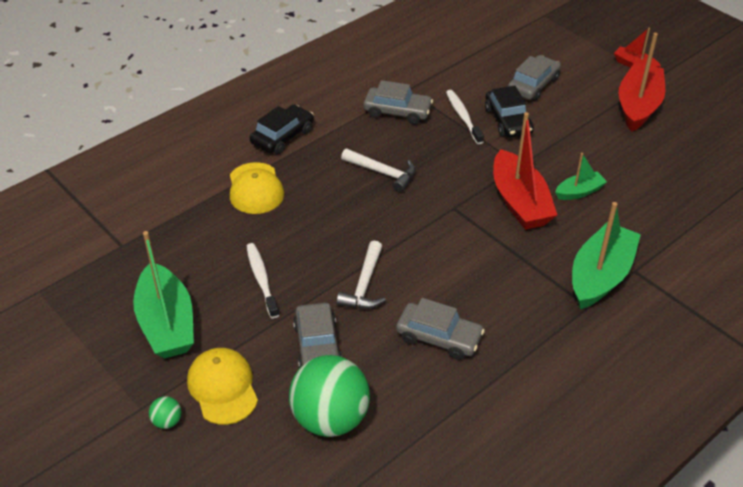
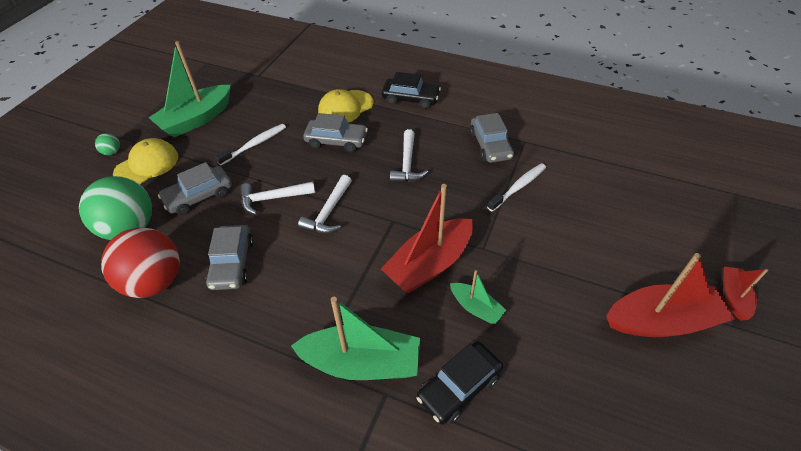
camera: 65 degrees right, 5 degrees up
black car [485,86,534,137] -> black car moved to [417,342,503,424]
grey car [508,55,561,101] -> grey car moved to [303,113,368,152]
none -> red ball [101,227,180,298]
none -> white hammer [298,175,352,234]

